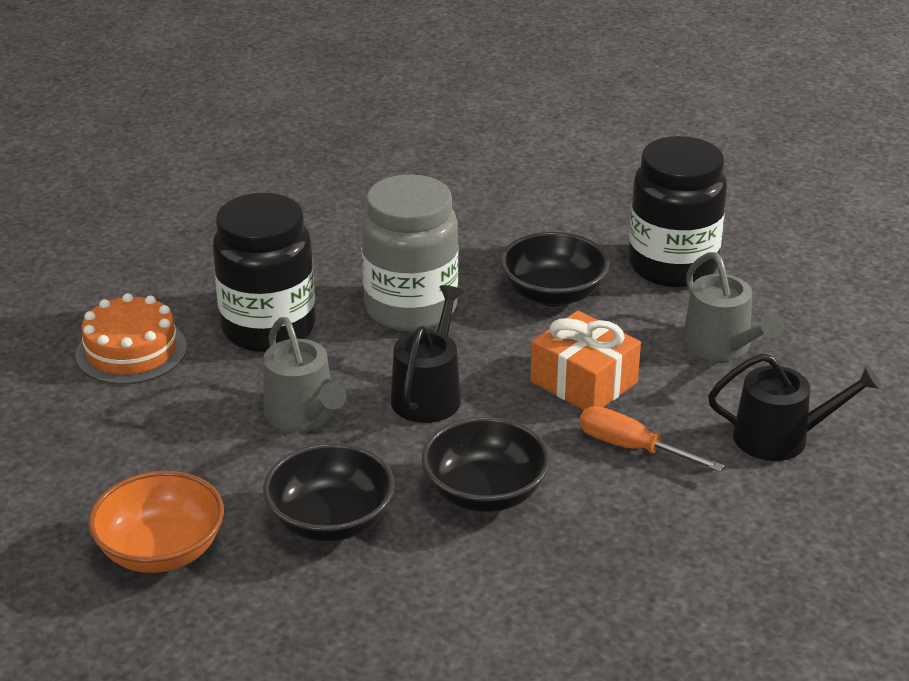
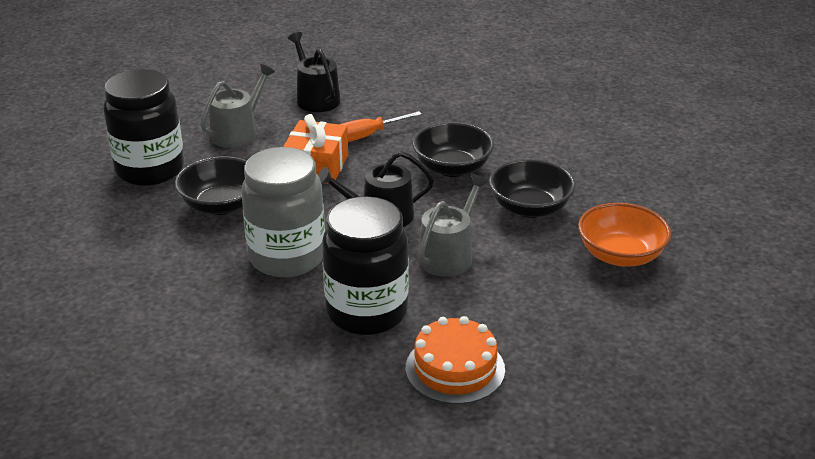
camera: 120 degrees left, 0 degrees up
orange screwdriver [580,406,724,472] -> orange screwdriver turned 60 degrees clockwise [340,111,422,142]

